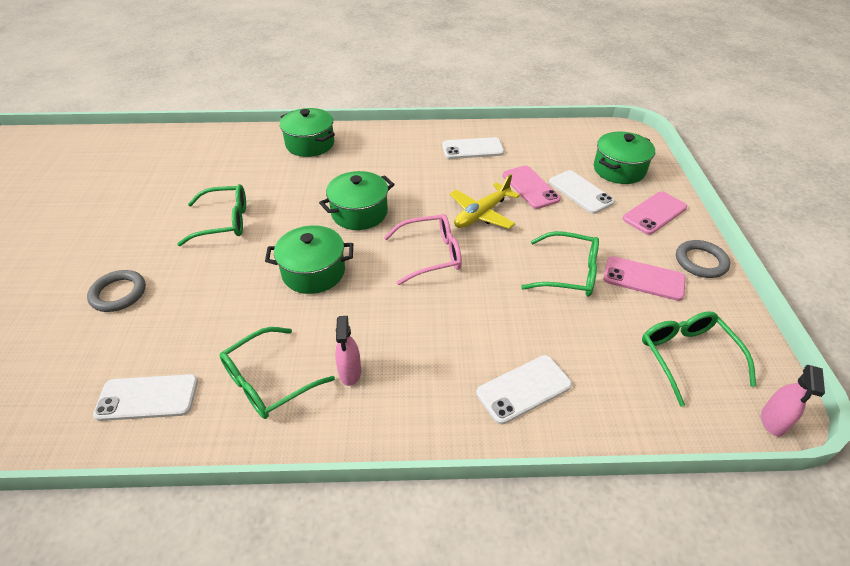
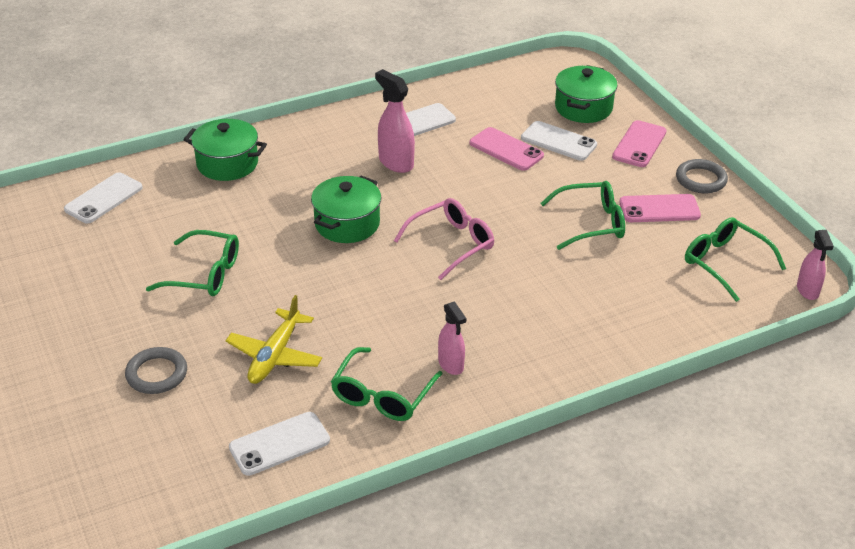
camera: 25 degrees left, 5 degrees down
green glasses [177,184,246,246] -> green glasses turned 45 degrees clockwise [146,230,239,296]
green pot [265,225,353,294] -> none
yellow plane [450,174,520,229] -> yellow plane moved to [225,295,322,384]
white phone [476,355,572,424] -> white phone moved to [64,172,143,223]
none -> pink spray bottle [375,69,415,173]

